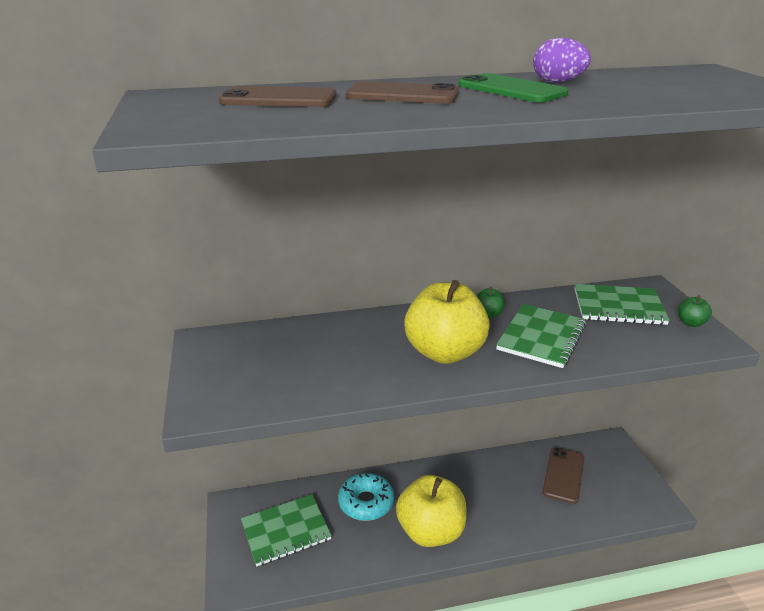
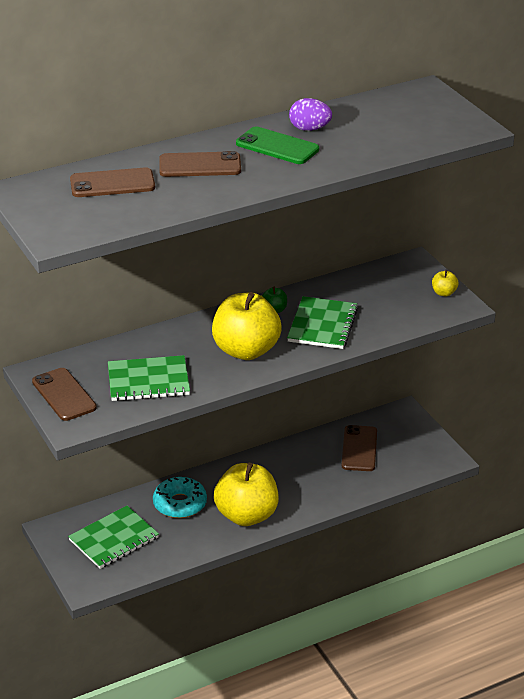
camera: 15 degrees left, 5 degrees up
green notebook [574,284,670,325] -> green notebook moved to [108,355,190,401]
green apple [678,295,712,327] -> yellow apple [432,270,458,296]
none -> brown phone [32,368,97,421]

